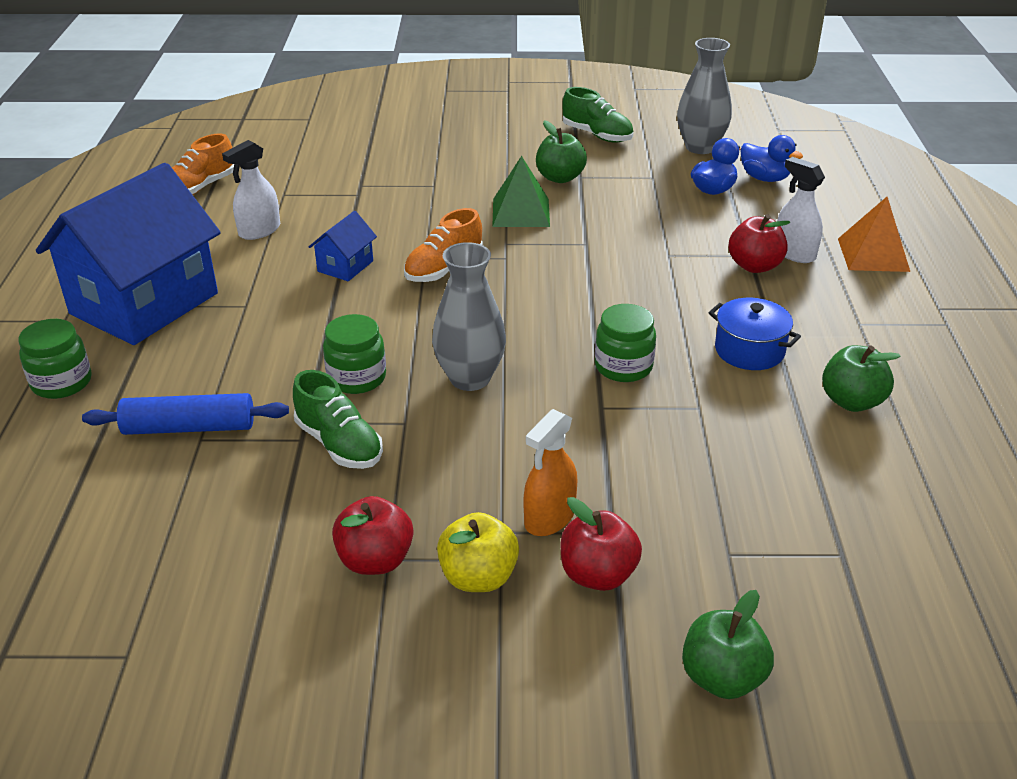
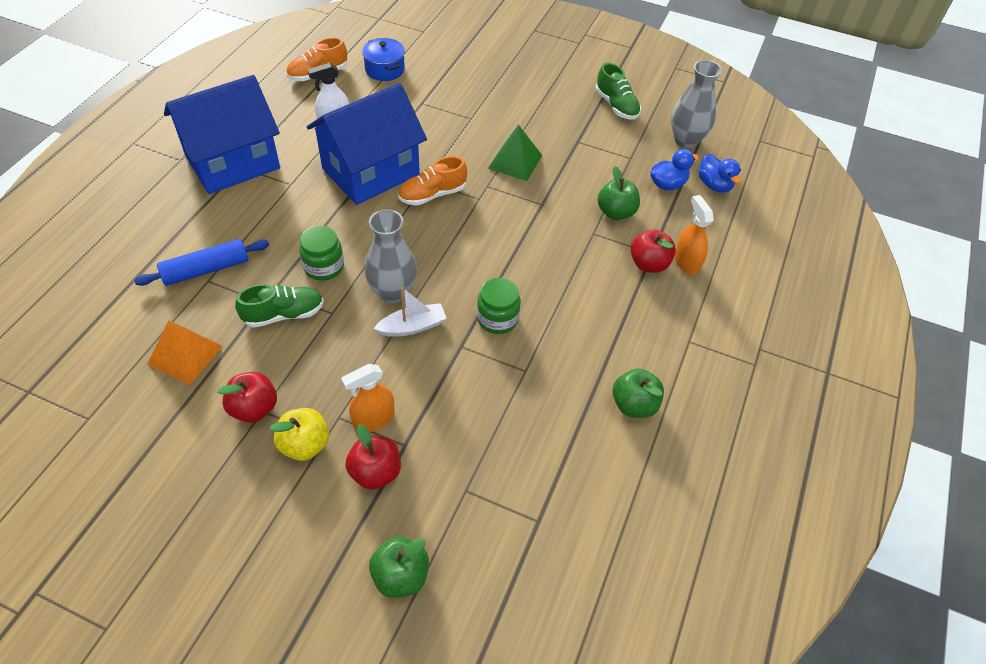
camera: 20 degrees right, 15 degrees up
green jar [18,319,92,399] -> none
blue rolling pin [82,393,289,435] -> blue rolling pin turned 45 degrees counterclockwise [134,239,269,286]
green shoe [293,370,383,469] -> green shoe turned 90 degrees counterclockwise [235,284,324,328]
blue house [309,211,377,281] -> blue house [307,83,427,205], size x2.41
green apple [536,120,587,183] -> green apple moved to [598,166,640,220]
blue pot [709,298,801,370] -> blue pot moved to [362,38,405,81]
white spray bottle [777,157,825,263] -> orange spray bottle [674,195,714,275]
orange pyramid [838,197,910,272] -> orange pyramid moved to [147,321,223,385]
none -> white boat [374,287,447,337]

